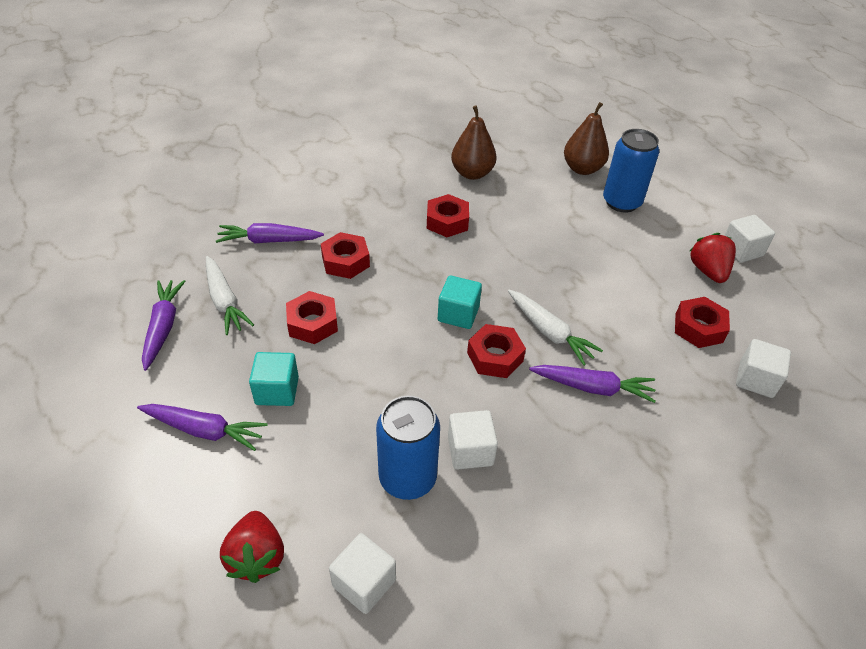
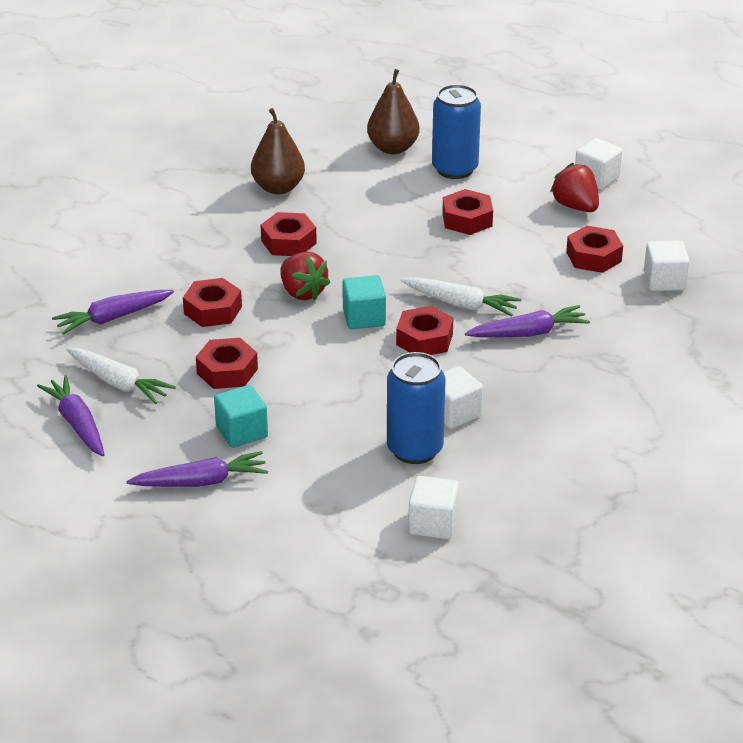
camera: 25 degrees left, 10 degrees down
red strawberry [220,511,284,583] -> red strawberry moved to [280,252,330,300]
none -> red nut [442,189,493,235]

